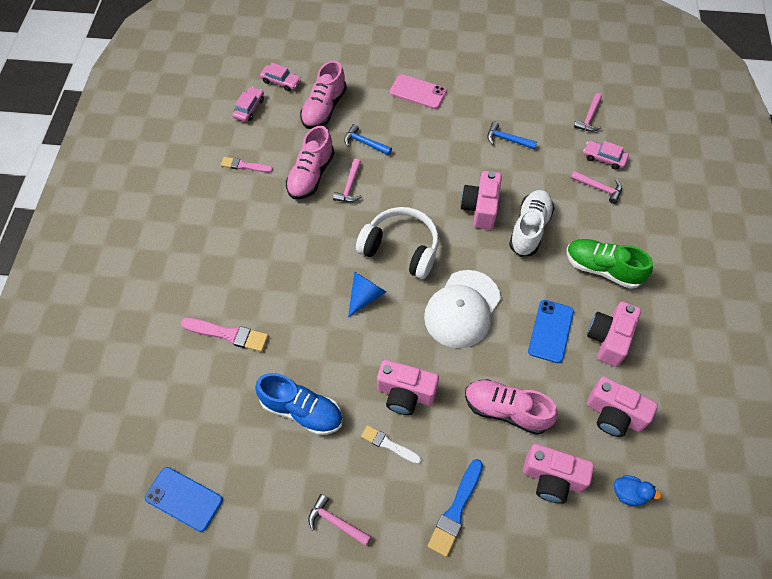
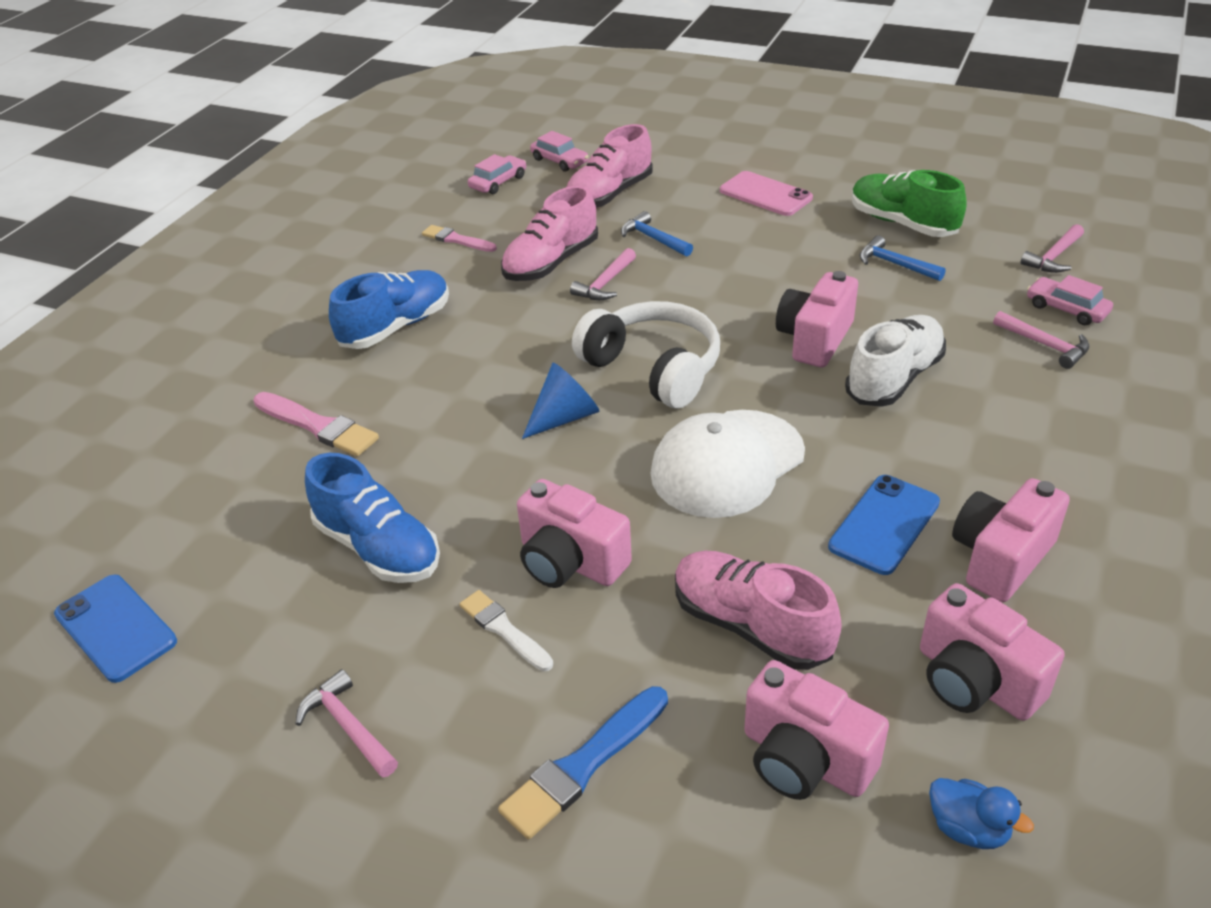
camera: 20 degrees right, 20 degrees down
green shoe [567,239,653,289] -> green shoe moved to [852,170,967,237]
none -> blue shoe [329,270,449,349]

